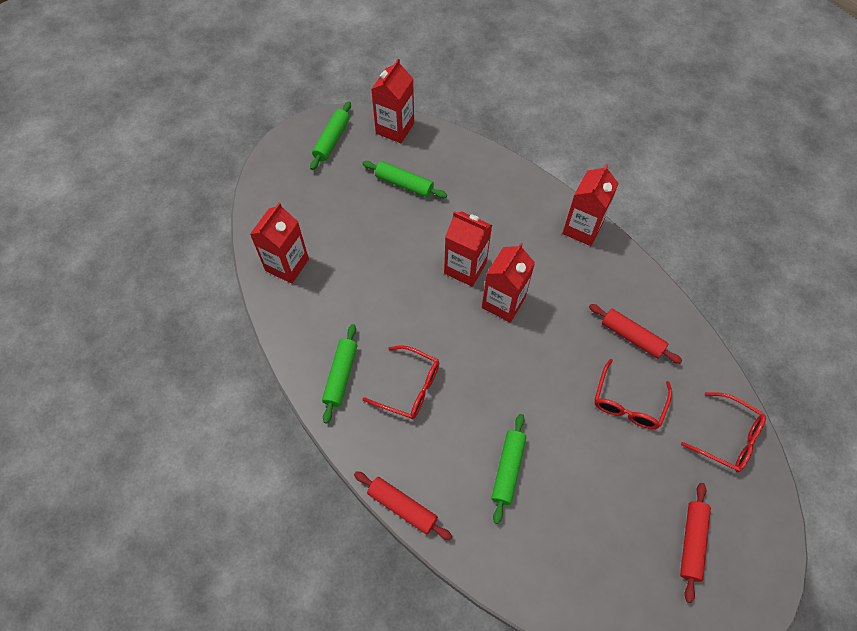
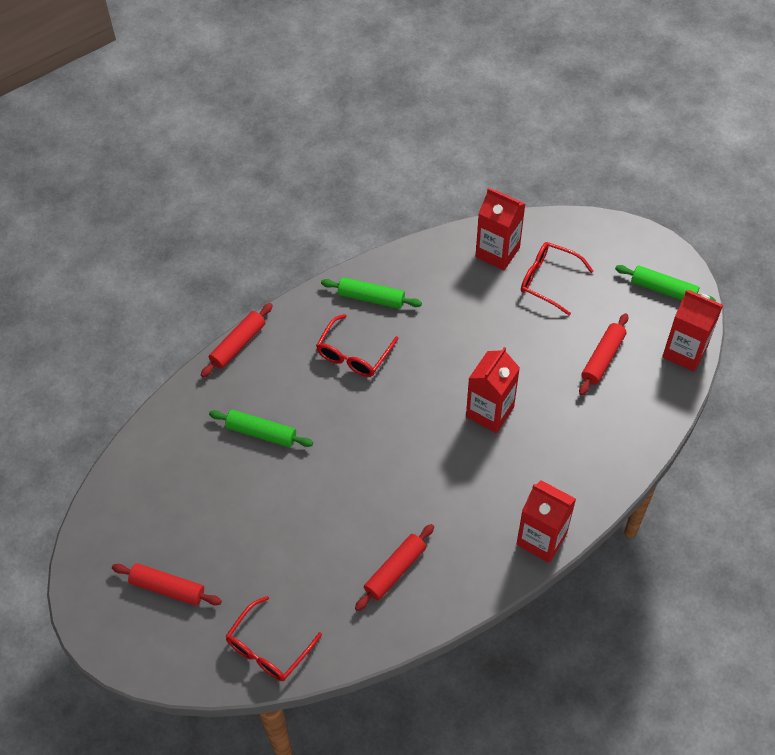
camera: 95 degrees right, 5 degrees down
green rolling pin [362,161,447,198] -> red rolling pin [579,313,628,395]
red carton [482,243,535,323] -> none
red glasses [594,359,672,429] -> red glasses moved to [521,242,594,316]

